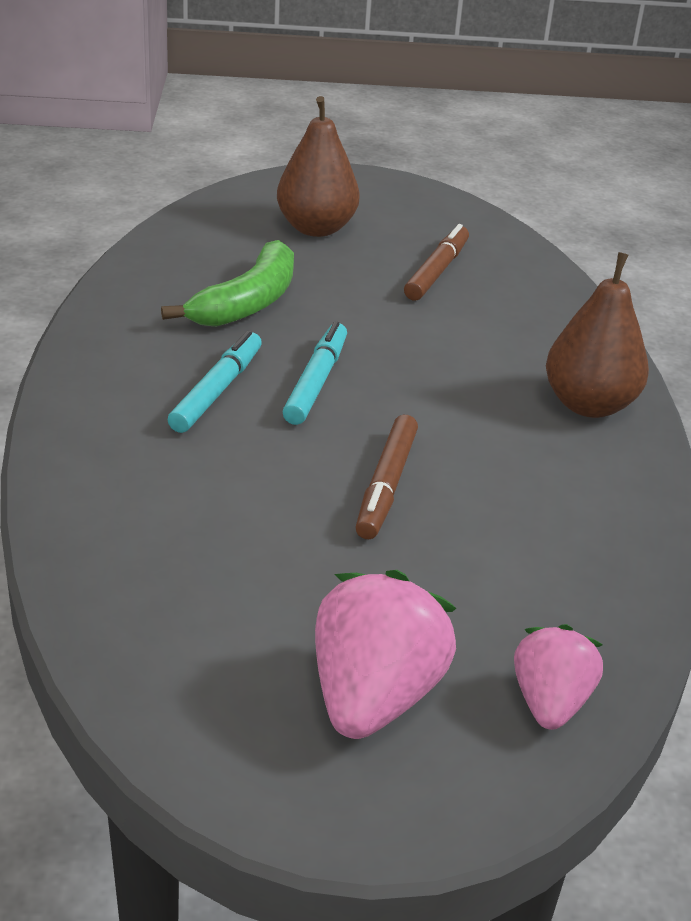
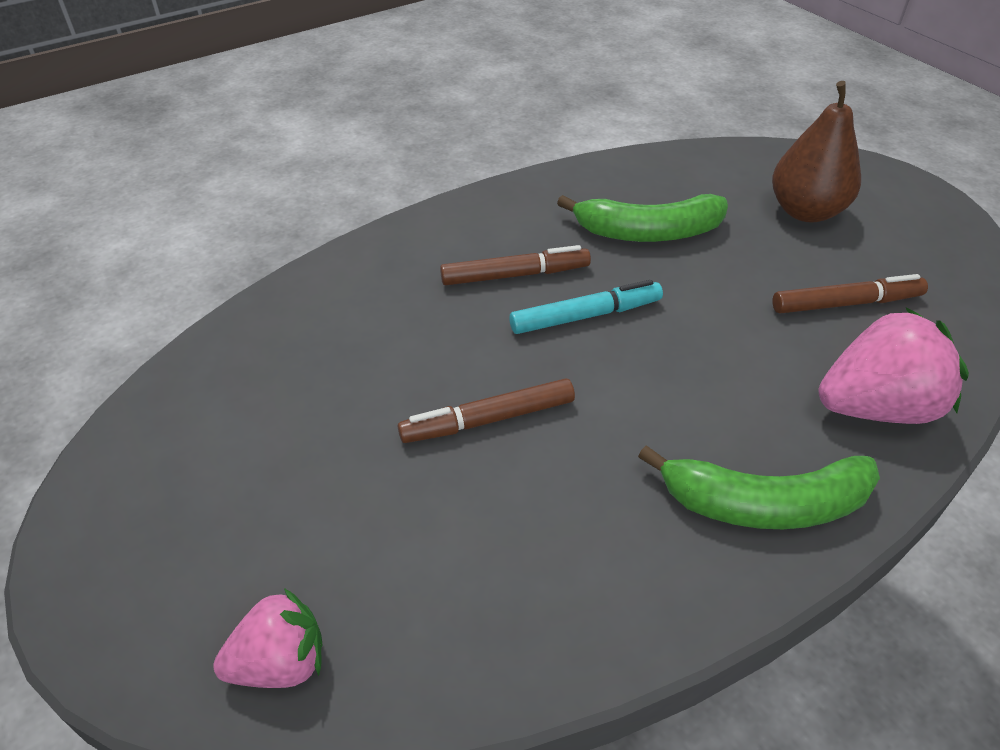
camera: 60 degrees right, 10 degrees up
turquoise marker [168,331,262,433] -> brown marker [440,245,591,285]
pink strawberry [315,570,456,739] -> pink strawberry moved to [818,308,969,424]
brown pear [546,252,649,418] -> green banana [638,445,880,529]

